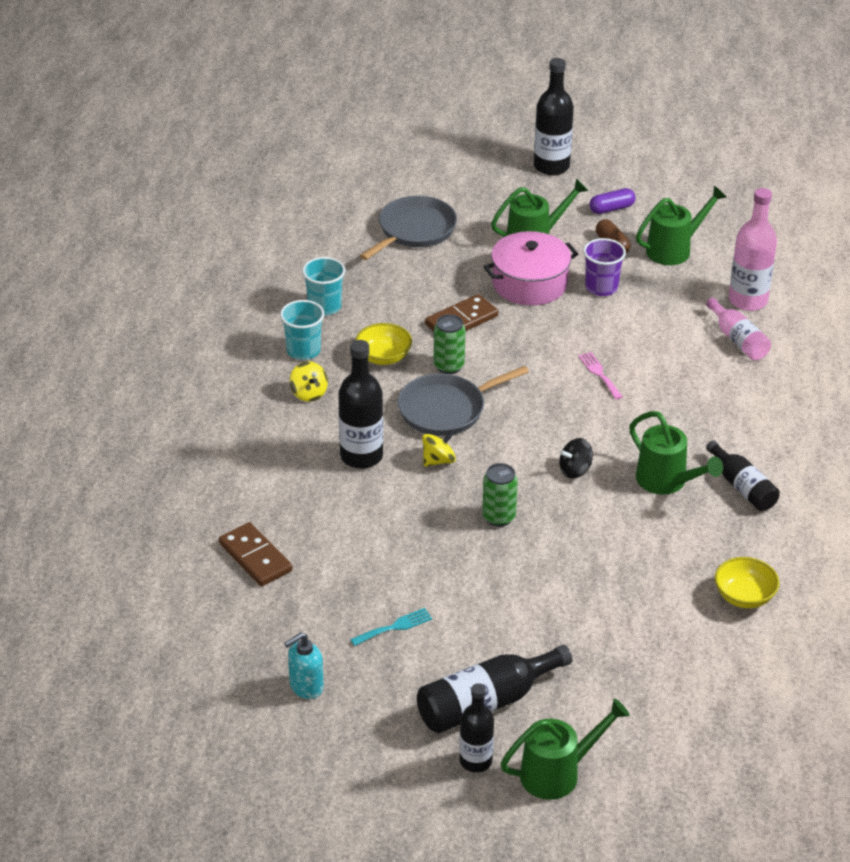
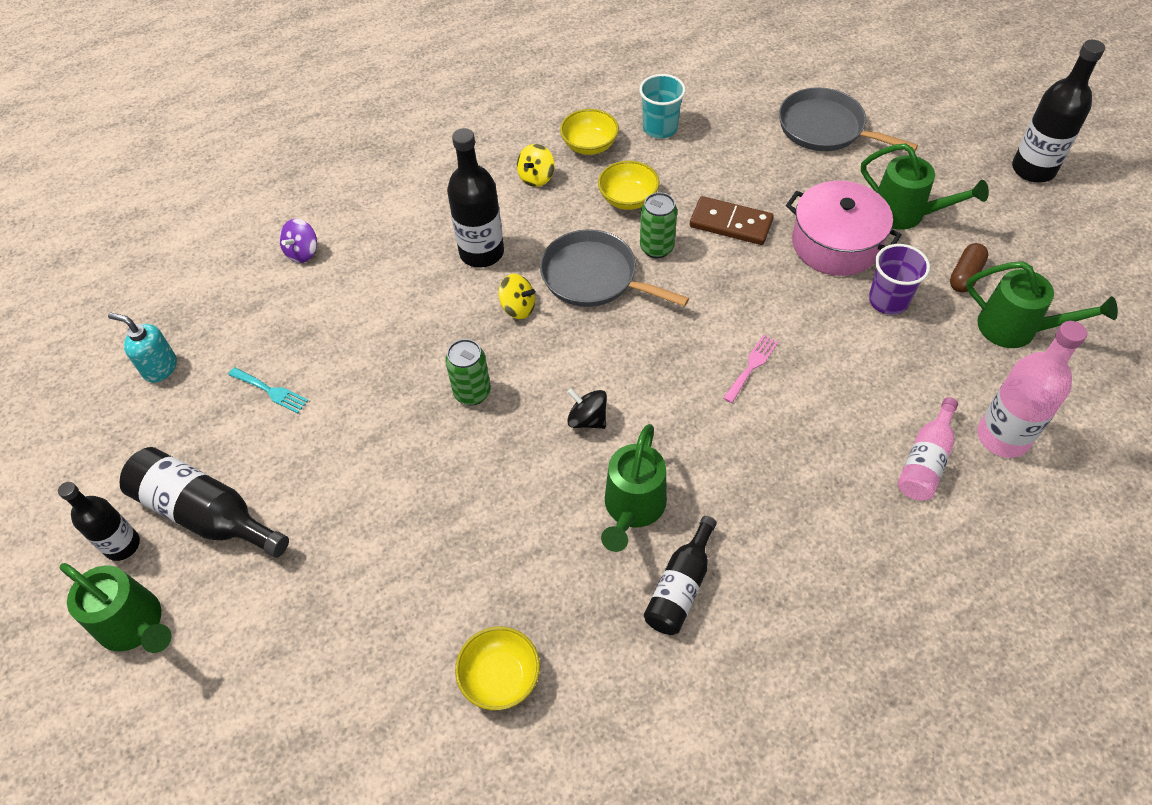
camera: 60 degrees right, 15 degrees up
brown domino [219,522,293,586] -> purple spinning top [279,219,317,263]
turquoise cup [280,300,324,360] -> yellow bowl [560,109,619,155]
grey pan [360,196,457,260] -> grey pan turned 150 degrees counterclockwise [779,87,918,151]
purple capsule [590,188,636,214] -> none

